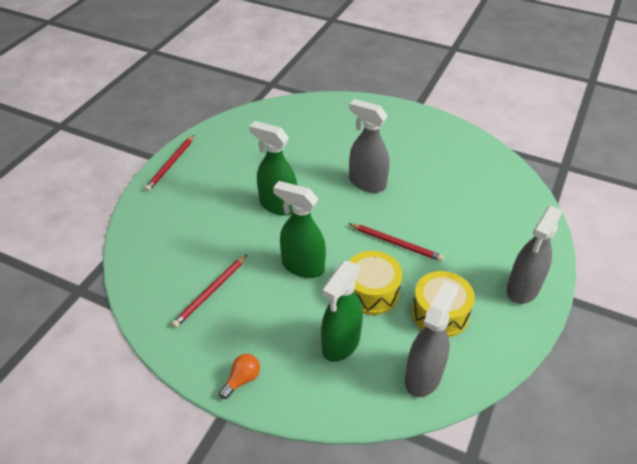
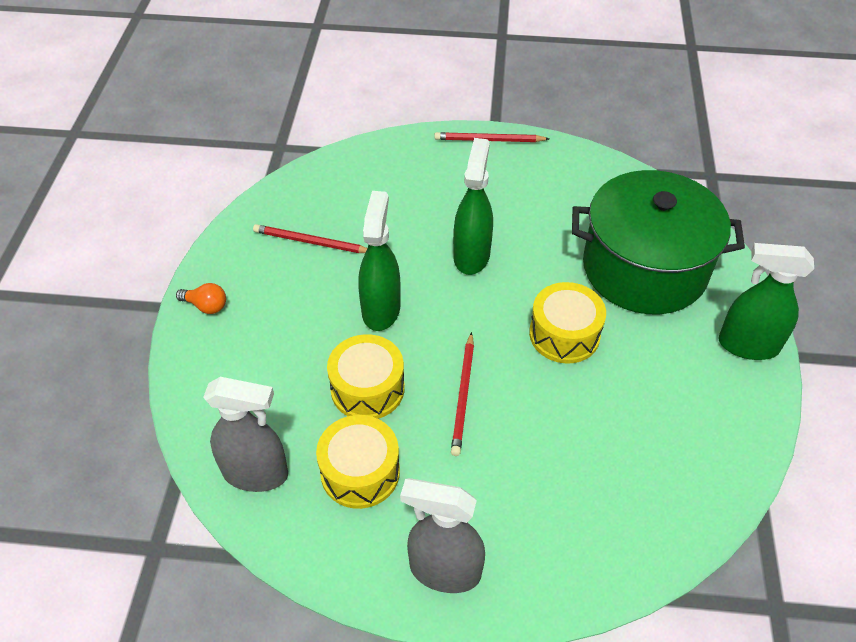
camera: 70 degrees right, 5 degrees up
green spray bottle [321,261,363,362] -> green spray bottle moved to [718,243,814,360]
grey spray bottle [349,99,389,193] -> yellow drum [529,282,606,364]
none -> green pot [572,170,745,314]

